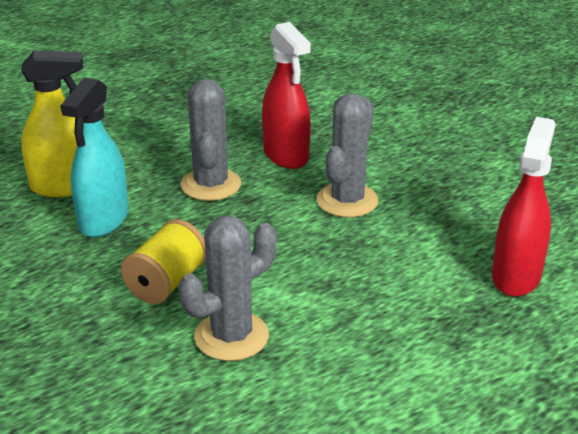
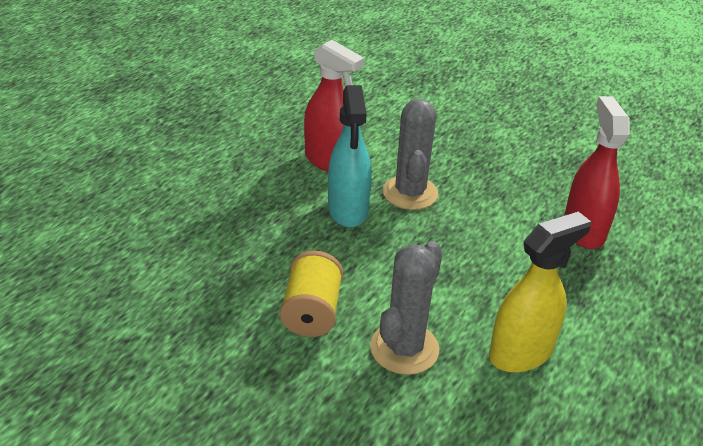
camera: 25 degrees left, 5 degrees up
yellow spray bottle [21,50,83,197] -> yellow spray bottle moved to [489,212,591,373]
turquoise spray bottle [61,78,128,237] -> turquoise spray bottle moved to [328,85,371,228]
grey cactus [181,79,241,201] -> none

